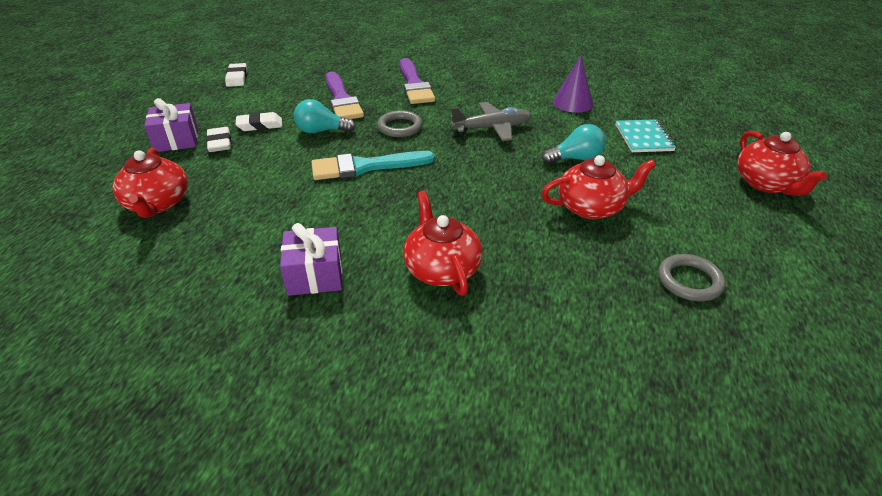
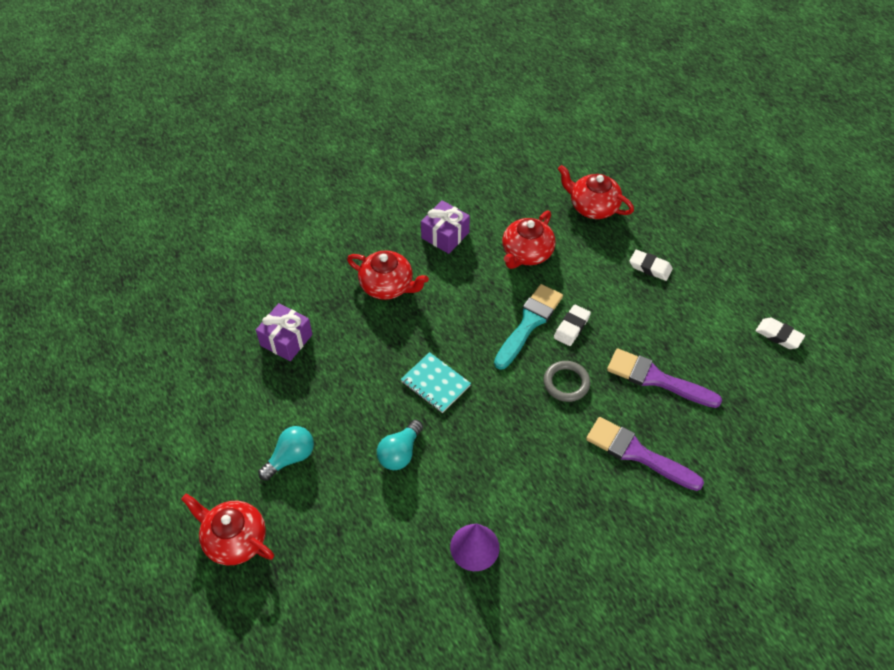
camera: 135 degrees right, 15 degrees up
purple gift [144,98,198,152] -> purple gift moved to [256,303,313,361]
white eraser [236,112,282,131] -> white eraser moved to [554,304,591,346]
turquoise light bulb [294,99,356,133] -> turquoise light bulb moved to [258,426,314,481]
grey plane [451,102,532,141] -> none
red teapot [541,155,656,219] -> red teapot moved to [502,211,556,269]
turquoise notebook [615,119,676,152] -> turquoise notebook moved to [401,352,471,413]
grey ring [658,254,726,301] -> none

